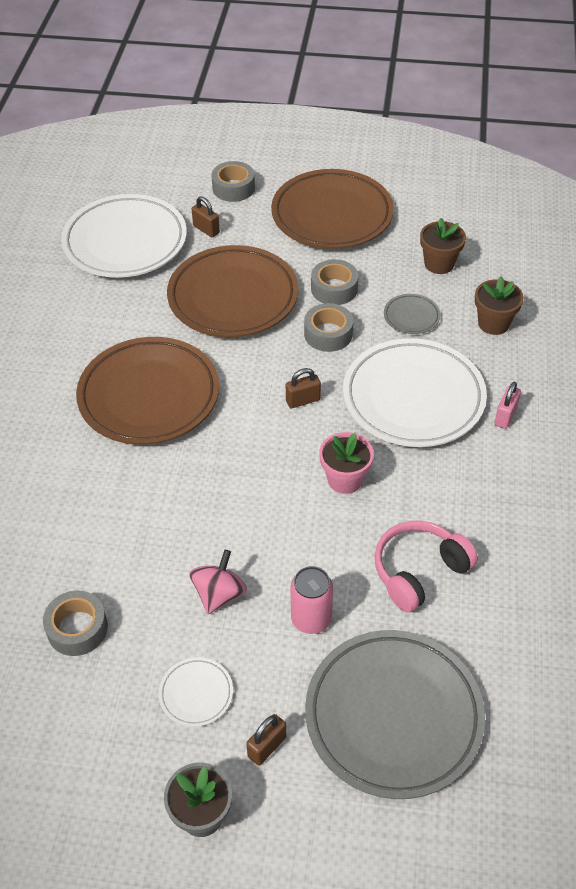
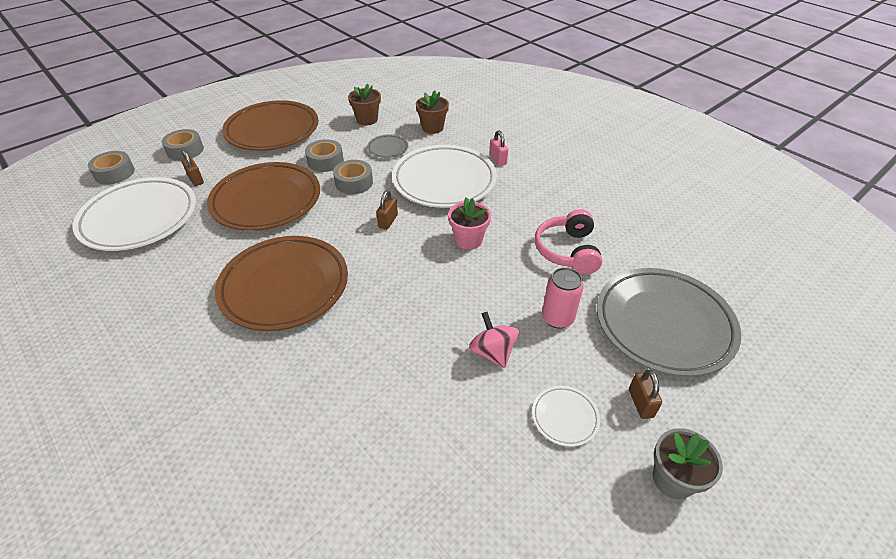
camera: 50 degrees left, 5 degrees down
grey tape [43,590,108,656] -> grey tape moved to [88,151,135,185]
brown padlock [192,196,220,237] -> brown padlock turned 60 degrees clockwise [181,150,204,186]

